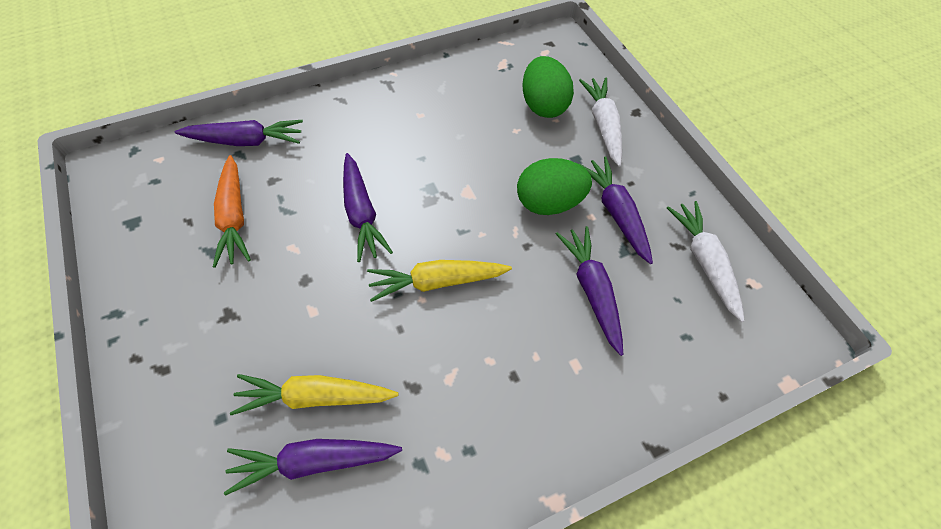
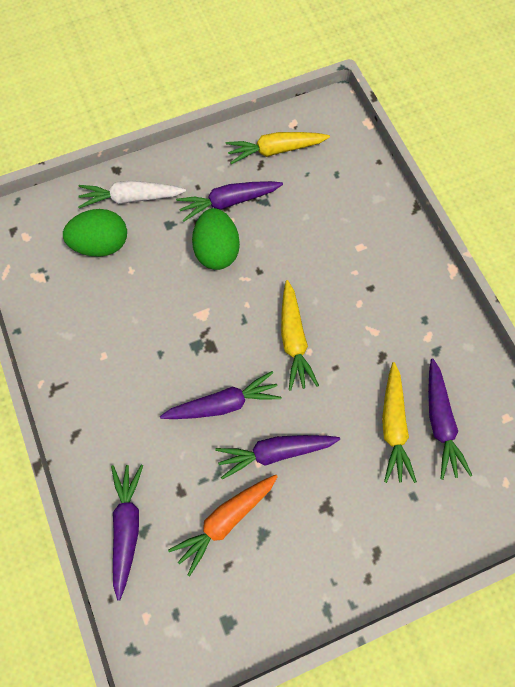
camera: 85 degrees left, 10 degrees up
orange carrot [213,155,251,268] -> orange carrot turned 150 degrees clockwise [168,475,278,576]
purple carrot [556,226,623,356] -> purple carrot moved to [215,435,340,480]
white carrot [667,201,745,322] -> yellow carrot [226,132,330,164]

